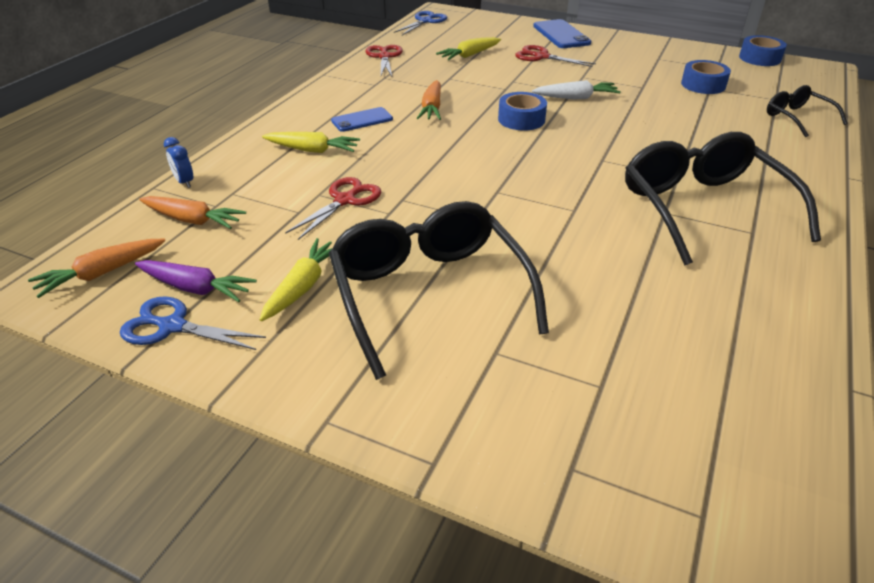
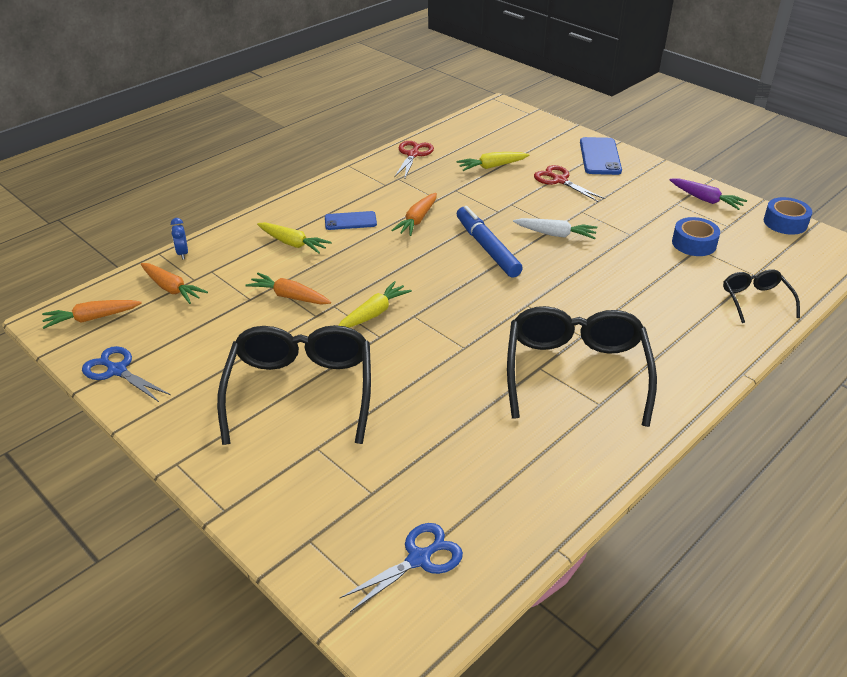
camera: 20 degrees right, 0 degrees up
purple carrot [135,260,257,302] -> purple carrot moved to [670,178,747,210]
yellow carrot [260,238,333,322] -> yellow carrot moved to [338,281,412,328]
red scissors [285,177,381,240] -> orange carrot [246,273,331,304]
blue scissors [394,11,447,35] -> blue scissors moved to [340,523,463,612]
blue tape [498,92,547,131] -> blue marker [457,206,523,278]

